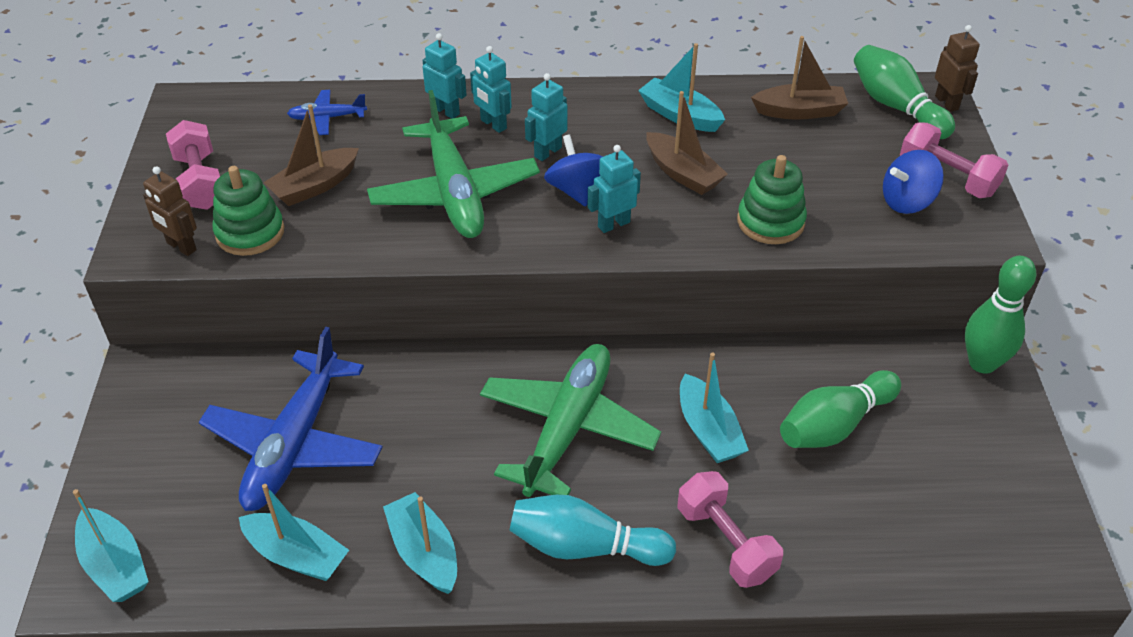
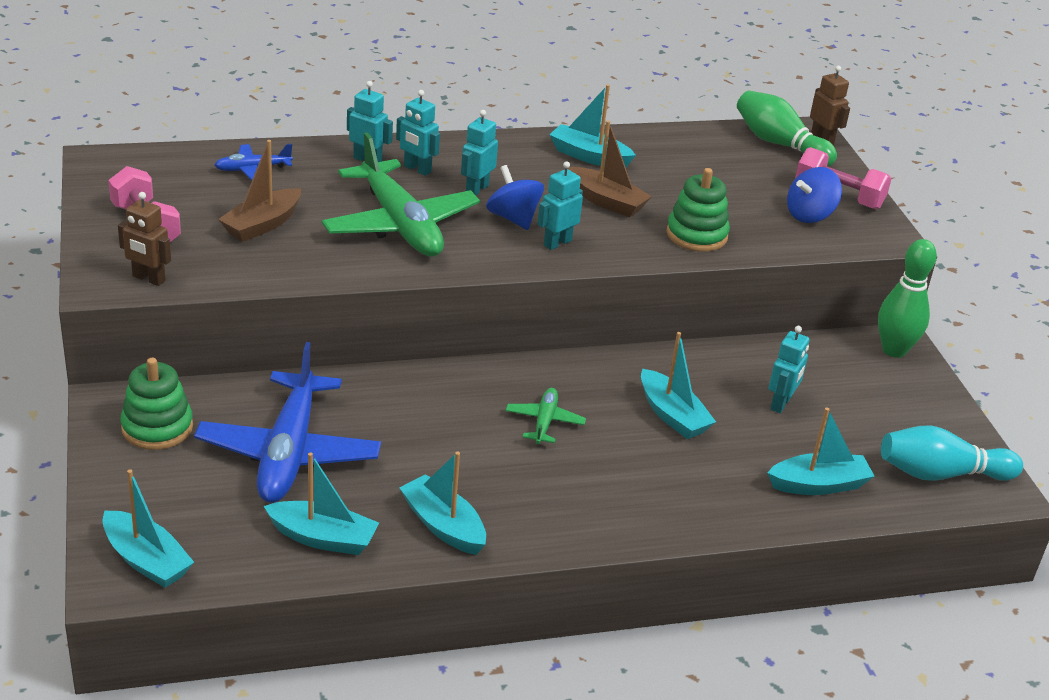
camera: 15 degrees left, 10 degrees down
green stacking toy [213,166,284,256] -> green stacking toy moved to [120,358,193,450]
green plane [480,344,661,497] -> green plane [506,388,586,444], size x0.46
turquoise bowling pin [509,495,676,566] -> turquoise bowling pin moved to [881,426,1023,481]
pink dumbbell [677,471,783,588] -> none
brown boat [751,36,848,120] -> none
green bowling pin [780,370,901,448] -> turquoise robot [769,326,810,413]
none -> turquoise boat [767,408,875,495]

